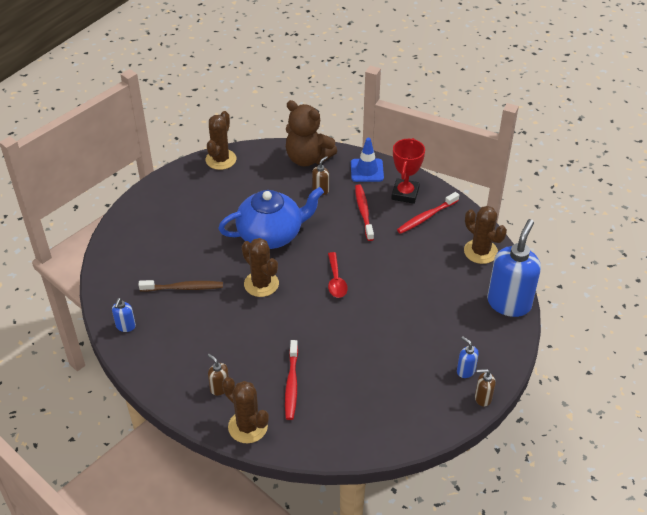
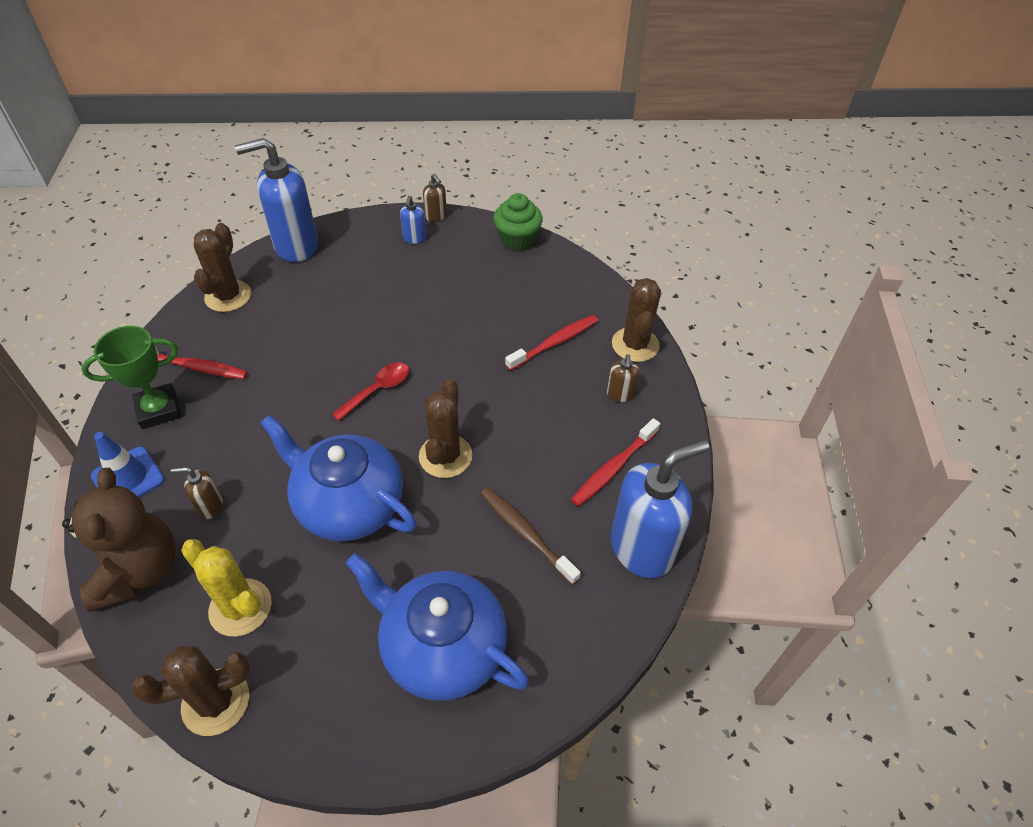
camera: 130 degrees left, 5 degrees up
blue soap dispenser [112,298,136,332] -> blue soap dispenser [611,440,710,578], size x2.28
red toothbrush [355,184,374,241] -> red toothbrush moved to [571,418,660,507]
red trophy [391,138,425,204] -> green trophy [81,326,181,429]
none -> yellow cactus [181,539,272,636]
none -> blue teapot [346,553,529,701]
none -> green cupcake [493,193,543,251]

